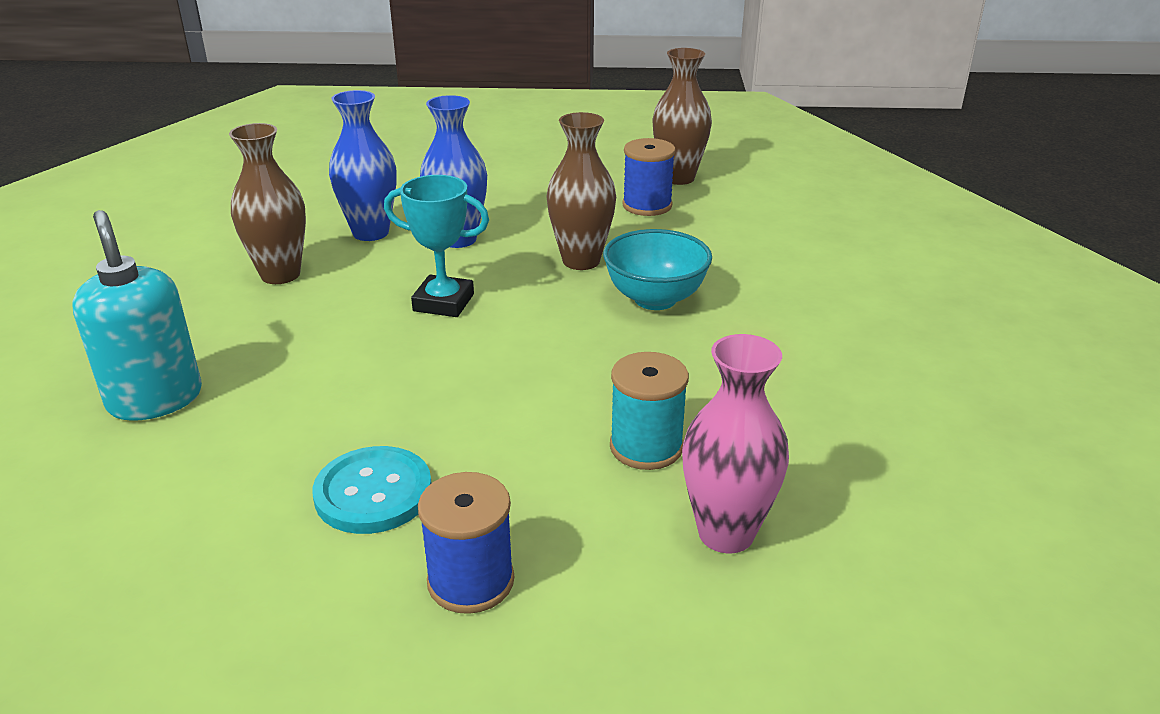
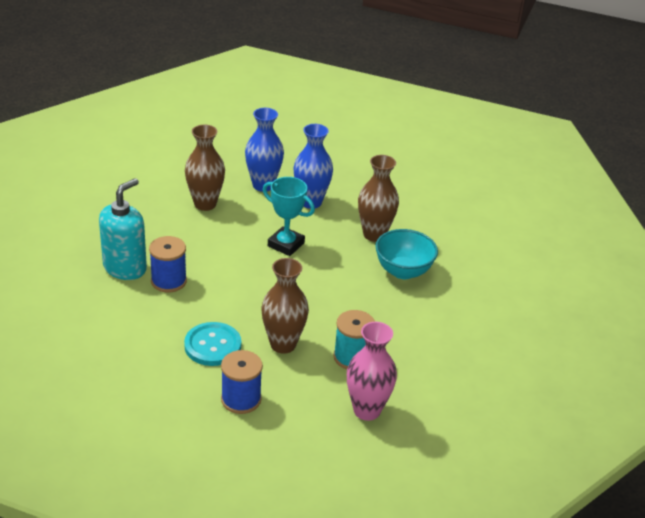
camera: 15 degrees right, 5 degrees up
turquoise soap dispenser [72,210,202,421] -> turquoise soap dispenser turned 45 degrees clockwise [99,178,147,280]
blue spool [622,138,676,216] -> blue spool moved to [149,236,187,292]
brown vase [653,48,712,185] -> brown vase moved to [261,258,309,354]

